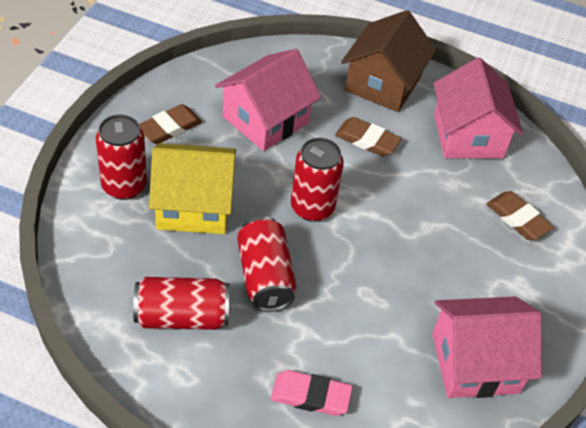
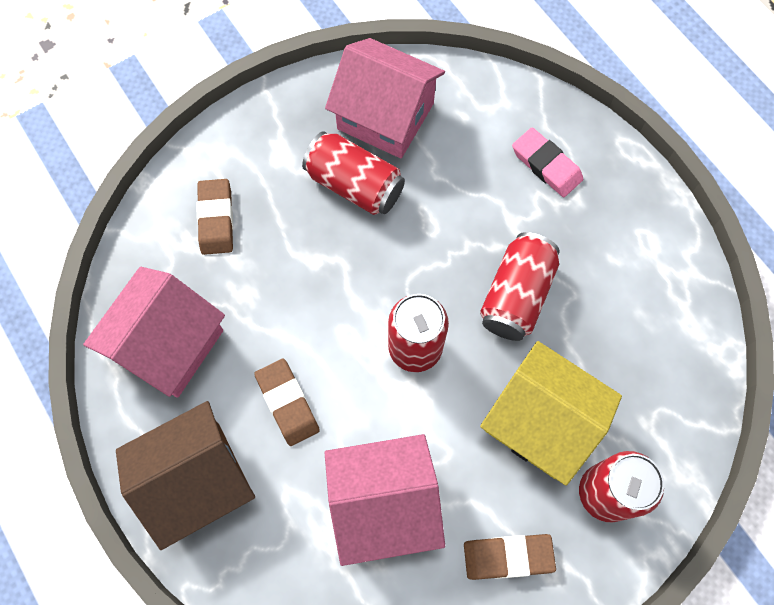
camera: 140 degrees left, 20 degrees up
red can [133,277,229,330] -> red can moved to [302,131,405,215]

